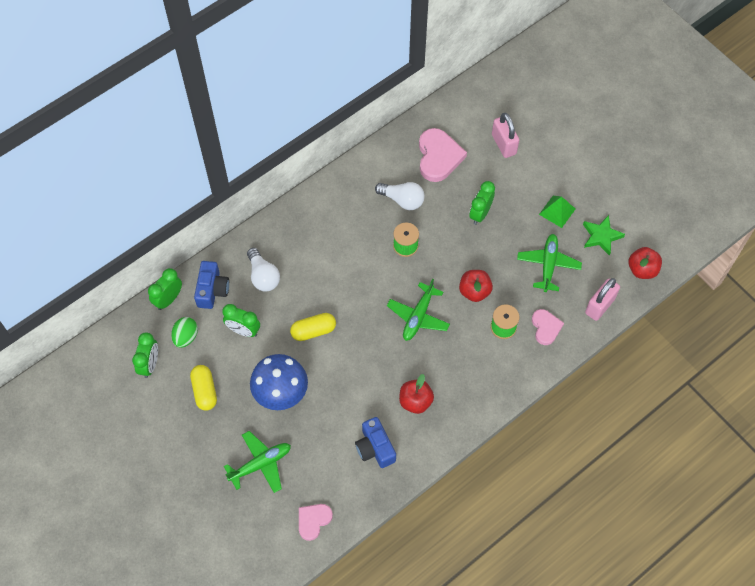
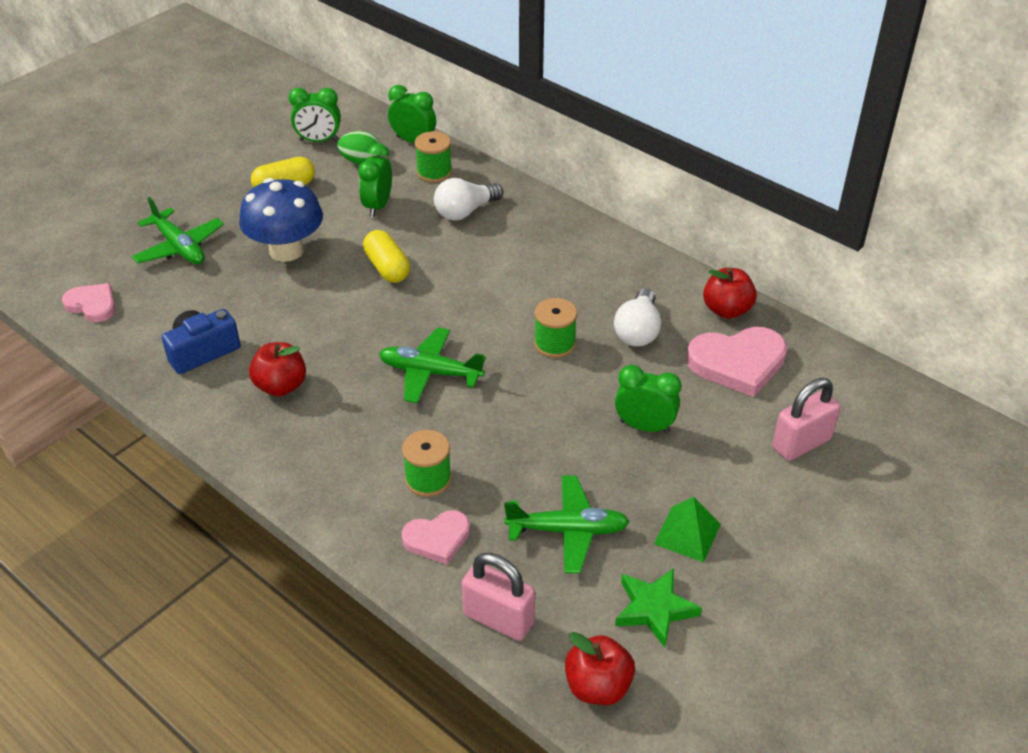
camera: 80 degrees right, 20 degrees down
blue camera [194,261,229,309] -> green spool [415,131,452,183]
red apple [459,270,493,302] -> red apple moved to [703,268,757,319]

